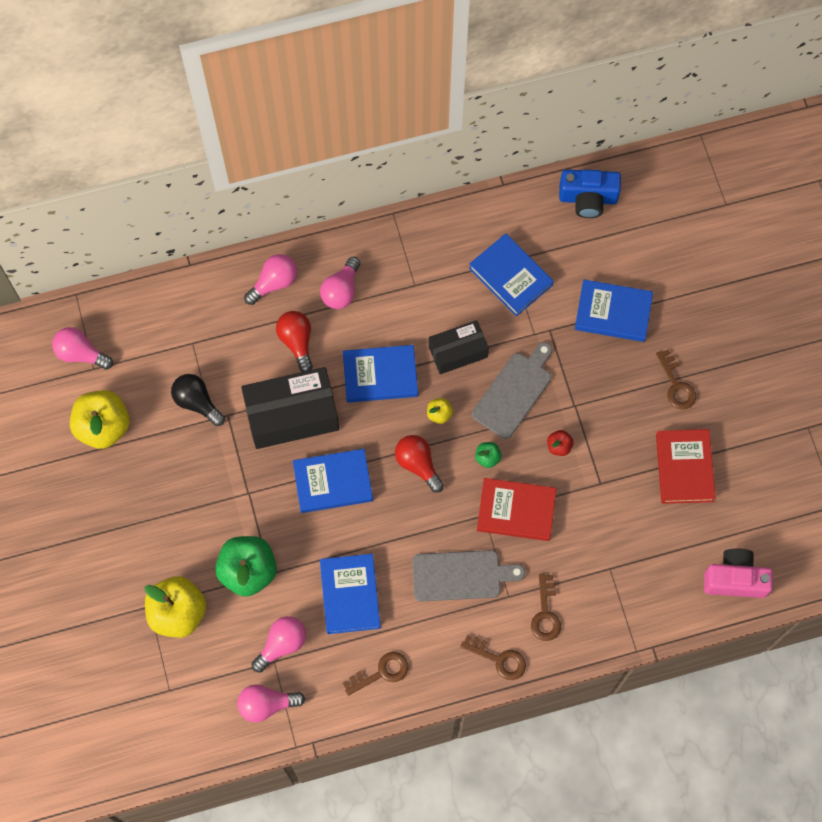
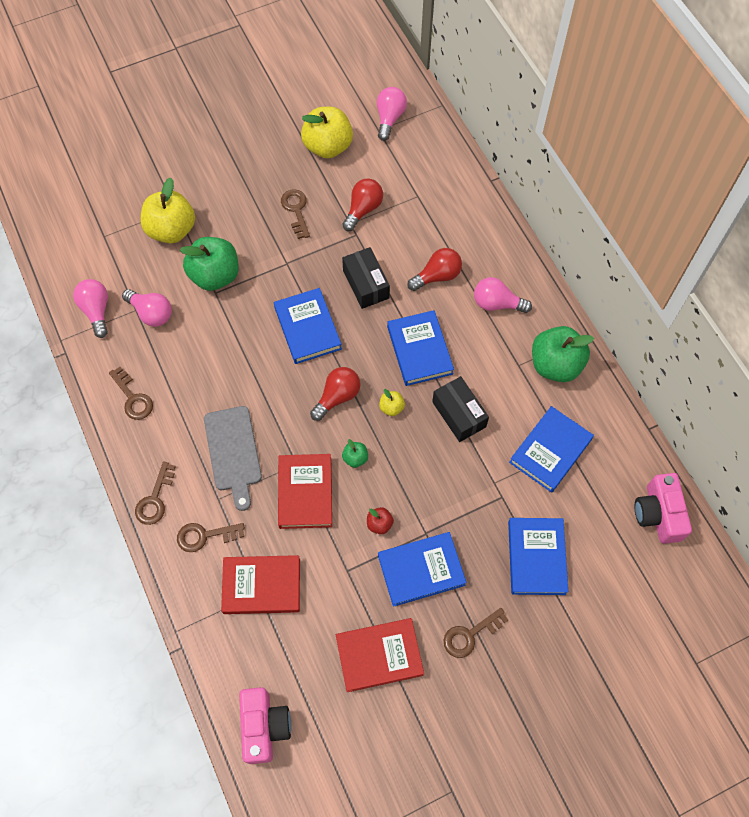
camera: 80 degrees right, 5 degrees down
black light bulb [171,374,225,426] -> red light bulb [342,179,383,231]
black box [241,367,339,449] -> black box [342,247,390,309], size x0.61
pink light bulb [244,254,297,305] -> none
blue book [320,554,381,634] -> blue book moved to [378,532,467,607]
grey cutting board [472,342,552,439] -> none
blue camera [559,169,621,218] -> pink camera [635,473,692,544]
none -> red book [221,555,300,614]
none -> brown key [281,189,310,239]
none -> green apple [532,326,594,382]

